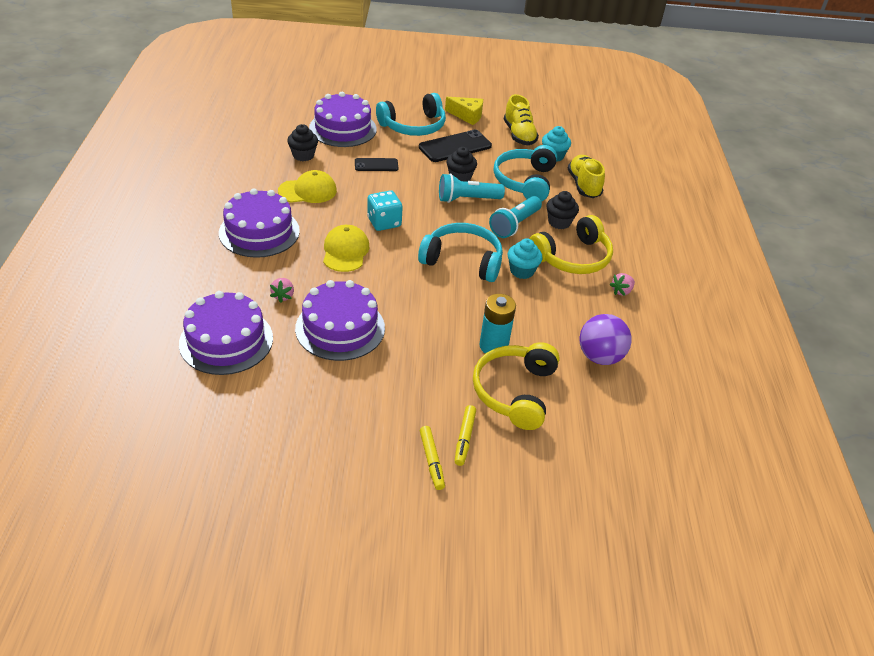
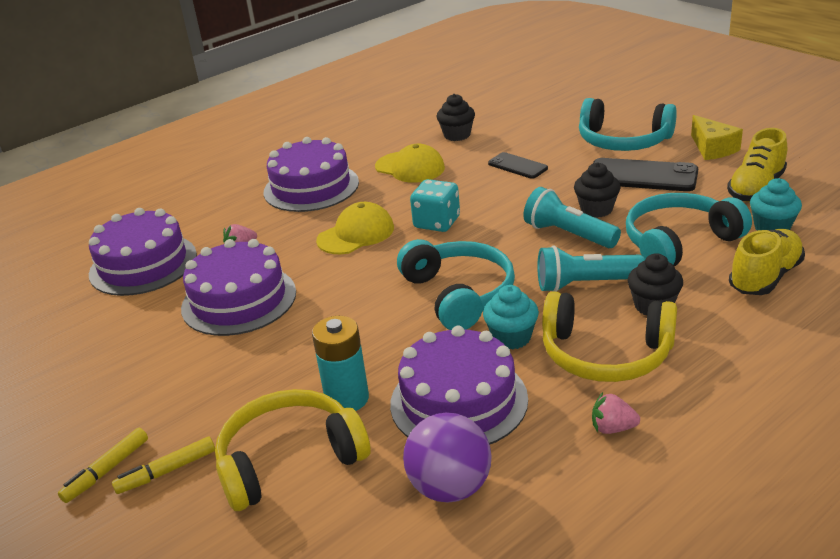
camera: 55 degrees right, 10 degrees down
purple cake [309,92,377,147] -> purple cake moved to [390,326,528,444]

